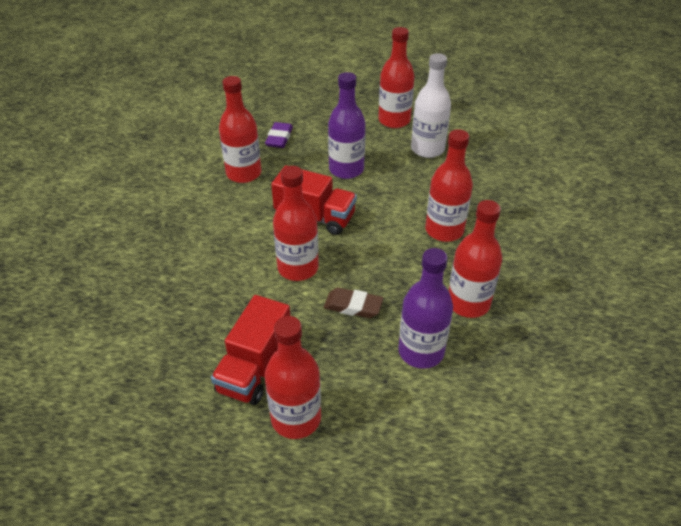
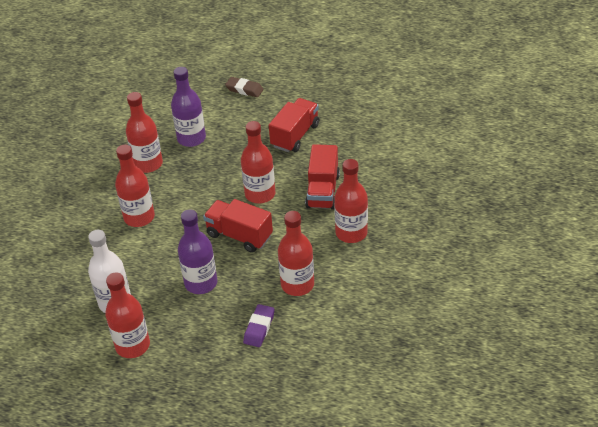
camera: 170 degrees left, 0 degrees up
red bottle [265,316,321,439] -> red bottle moved to [334,159,368,243]
brown eraser [324,288,383,318] -> brown eraser moved to [225,77,264,97]
none -> red truck [305,144,340,210]

